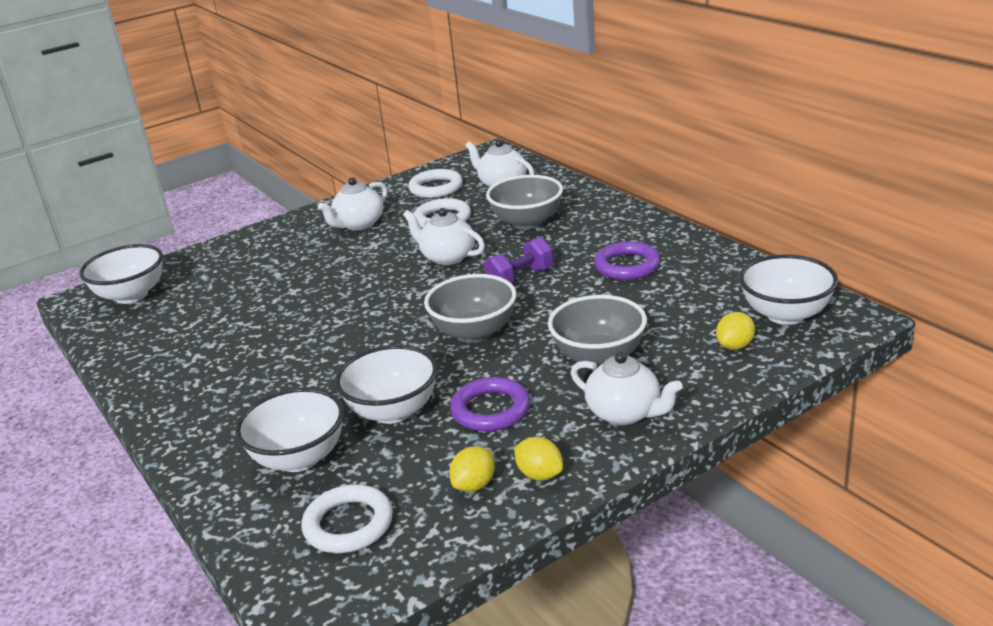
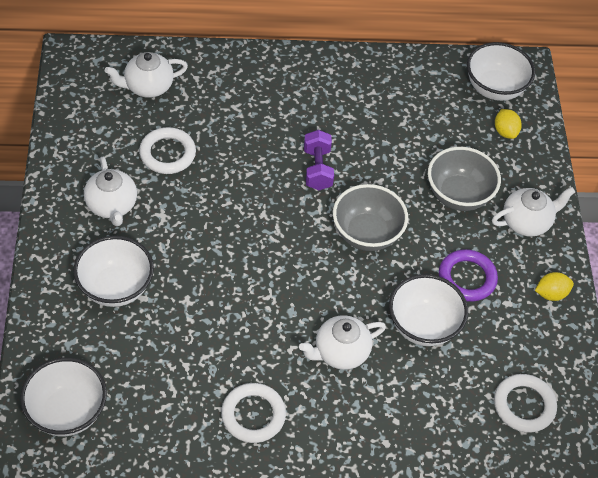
camera: 65 degrees left, 25 degrees up
white bowl [235,387,344,472] -> white bowl moved to [73,236,154,307]
white teapot [403,208,485,265] -> white teapot moved to [299,315,386,370]
white ring [408,169,463,198] -> white ring moved to [221,383,286,443]
yellow lemon [449,446,495,492] -> none
grey bowl [486,175,563,230] -> none
purple ring [594,242,661,280] -> none

